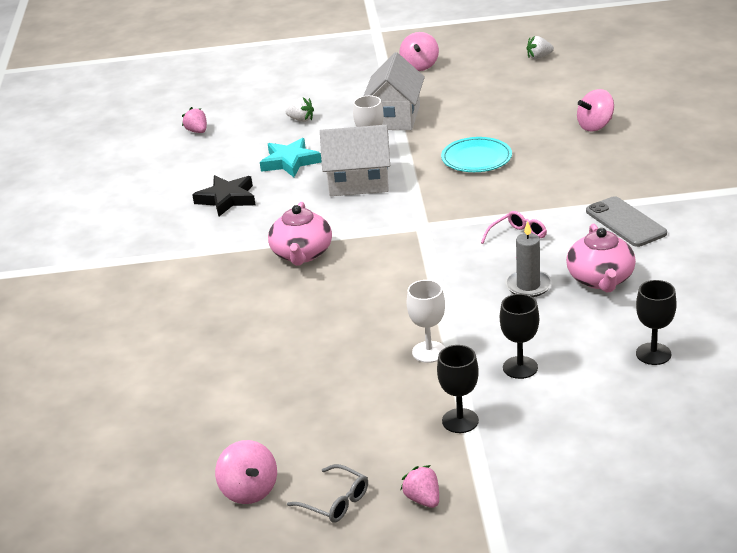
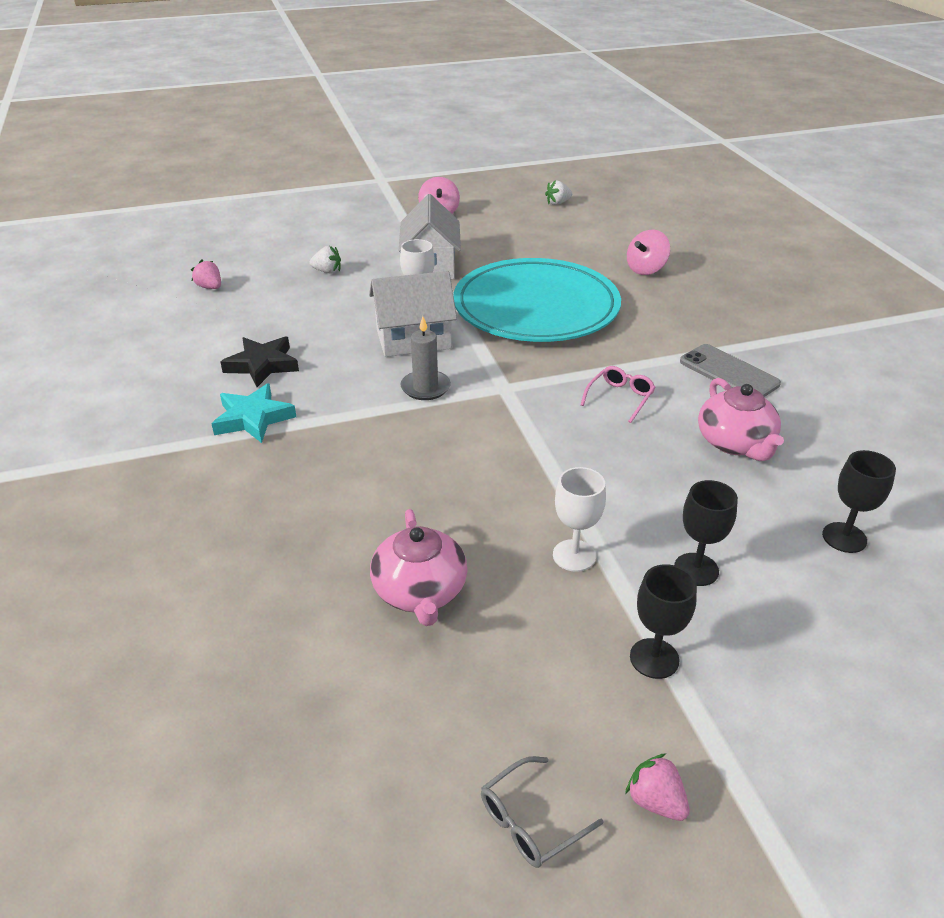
camera: 15 degrees left, 5 degrees up
pink spinning top [215,440,277,504] -> none
turquoise star [260,138,322,177] -> turquoise star moved to [211,384,296,443]
pink teapot [268,202,332,266] -> pink teapot moved to [370,509,468,626]
grey glasses [287,464,368,523] -> grey glasses turned 120 degrees clockwise [481,756,603,868]
turquoise plate [441,137,512,172] -> turquoise plate [453,258,621,342], size x2.15
grey candle [505,221,552,297] -> grey candle moved to [401,316,451,400]

